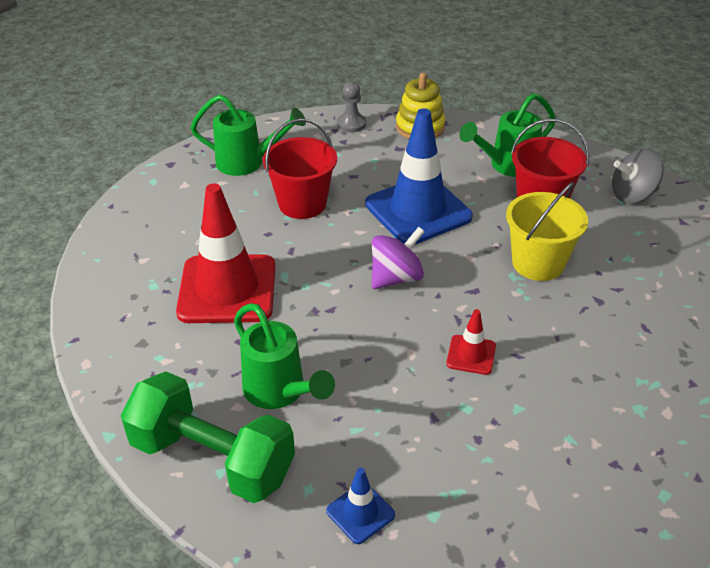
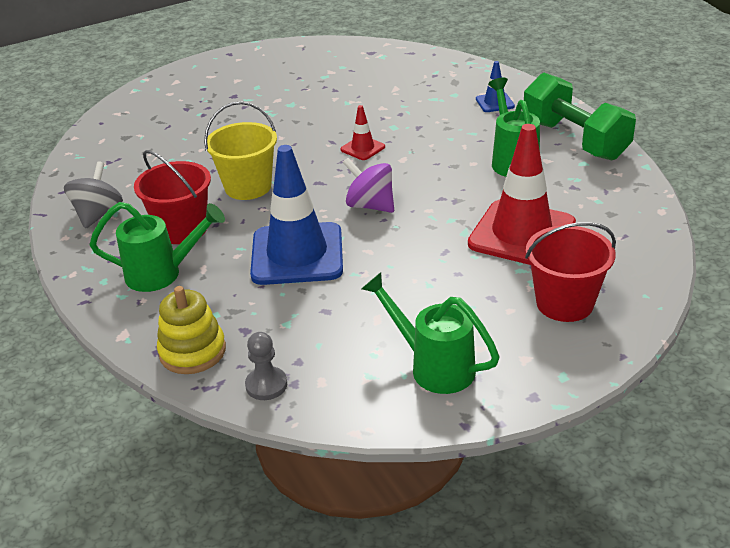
camera: 150 degrees left, 5 degrees down
red bucket [263,118,337,219] -> red bucket moved to [525,222,616,322]
purple spinning top [372,227,425,289] -> purple spinning top turned 45 degrees clockwise [343,158,394,213]
grey spinning top [612,149,664,203] -> grey spinning top turned 90 degrees counterclockwise [64,161,123,229]

